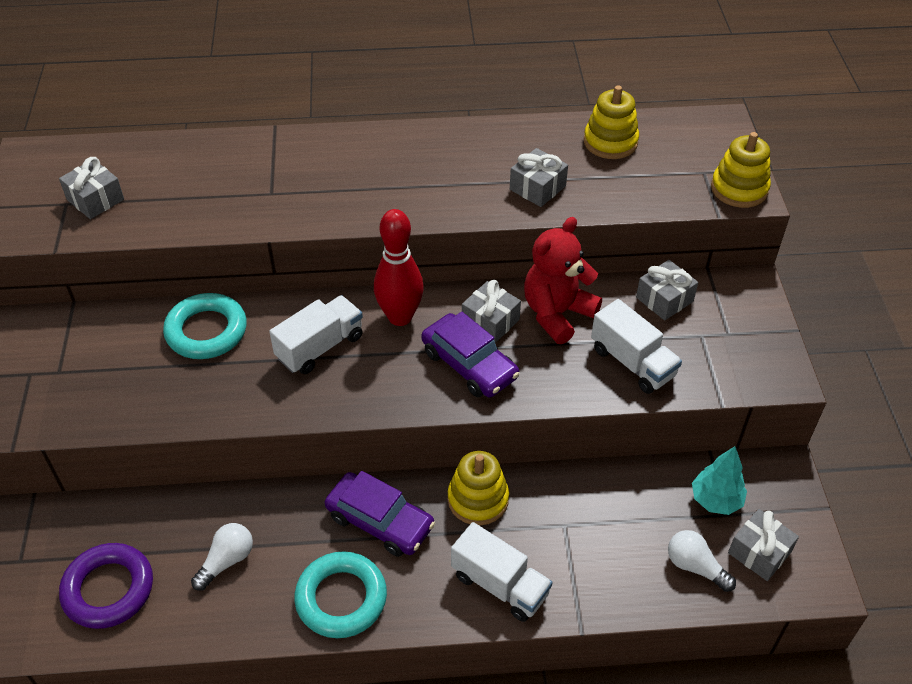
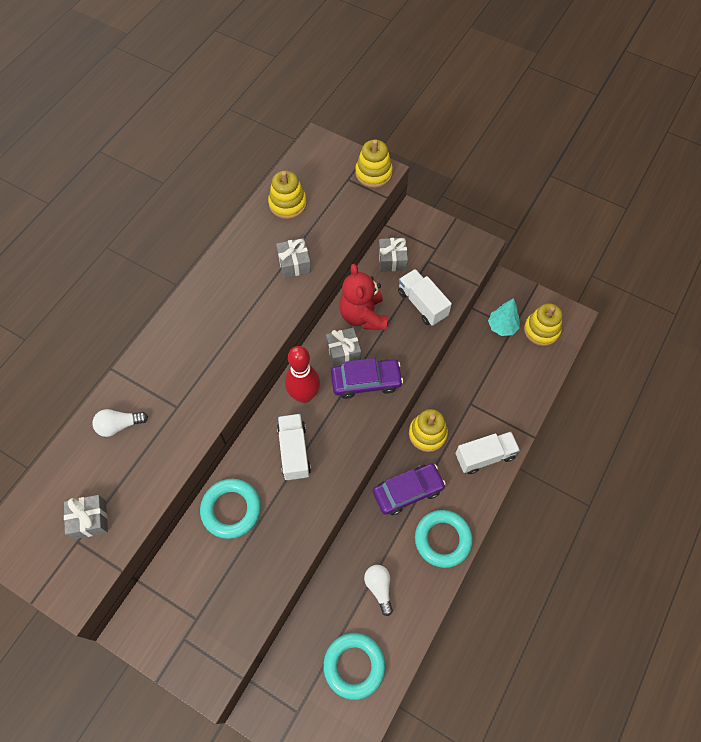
camera: 55 degrees left, 15 degrees up
purple ring [59,543,153,629] -> turquoise ring [323,633,385,700]
white truck [591,299,682,394] -> white truck turned 120 degrees counterclockwise [398,269,452,326]
white light bulb [668,530,736,592] -> white light bulb moved to [92,409,148,437]
grey gift [728,509,799,581] -> yellow stacking toy [524,303,562,346]

